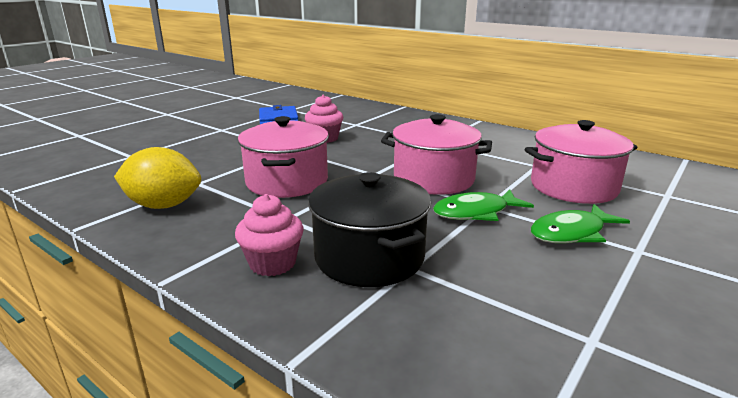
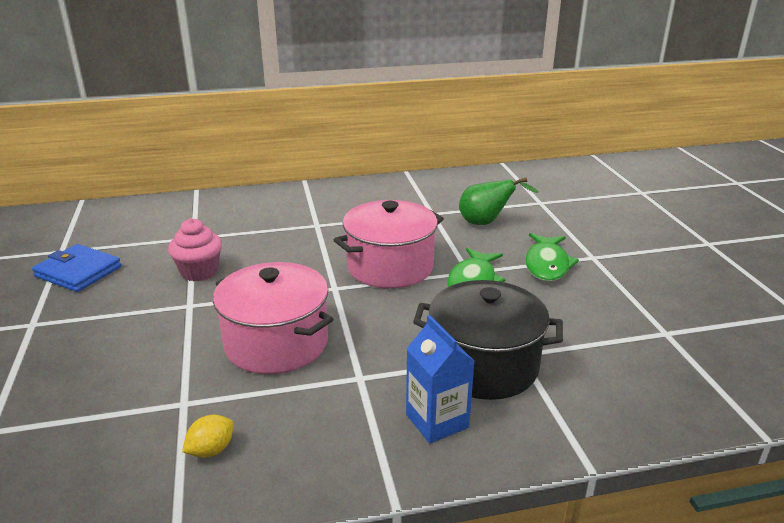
camera: 50 degrees left, 5 degrees up
yellow lemon [114,147,201,209] -> yellow lemon [182,415,234,458], size x0.47
pink cupcake [235,194,304,276] -> blue carton [406,315,475,443]
pink pot [525,120,637,204] -> green pear [459,177,539,225]

